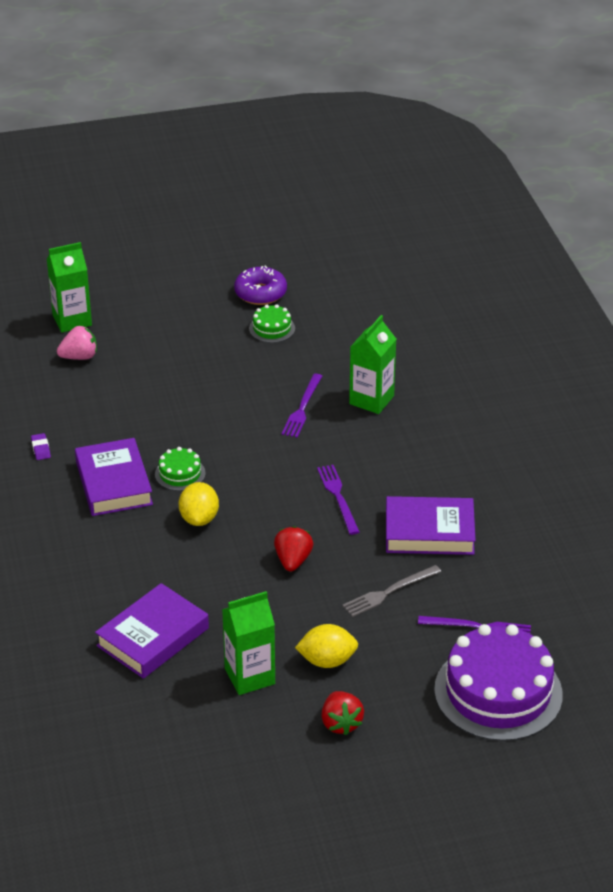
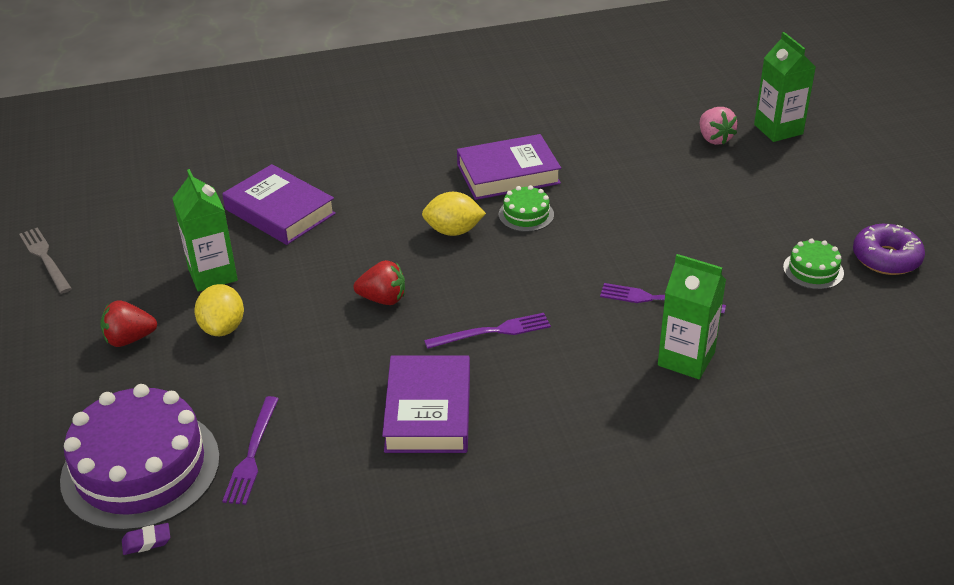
camera: 90 degrees right, 0 degrees up
purple eraser [31,433,51,460] -> purple eraser moved to [122,523,170,555]
grey fork [342,565,441,617] -> grey fork moved to [19,227,72,294]

